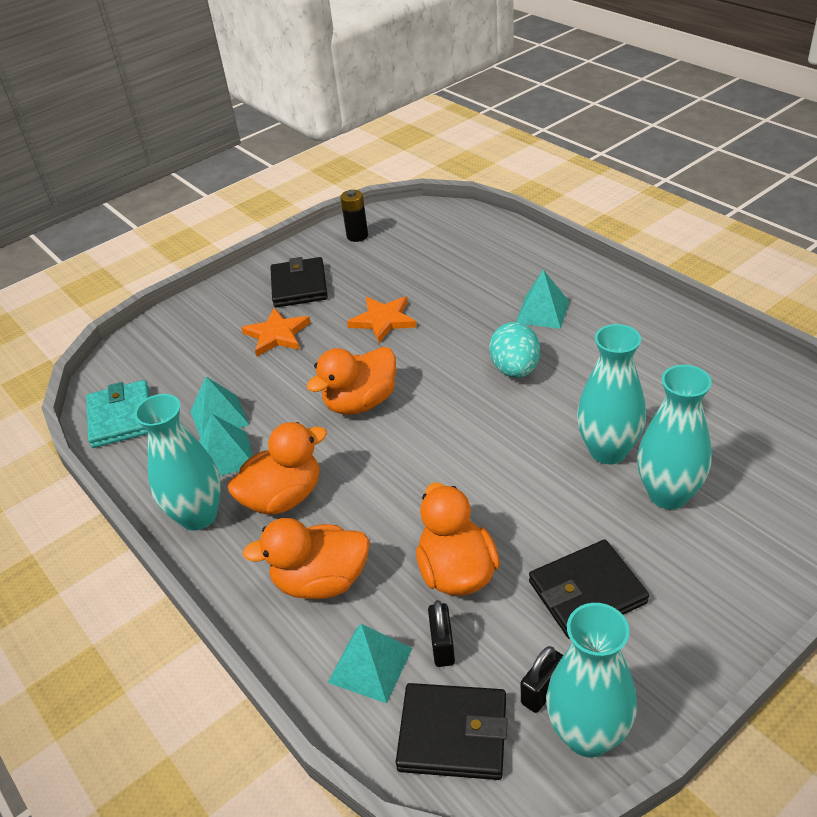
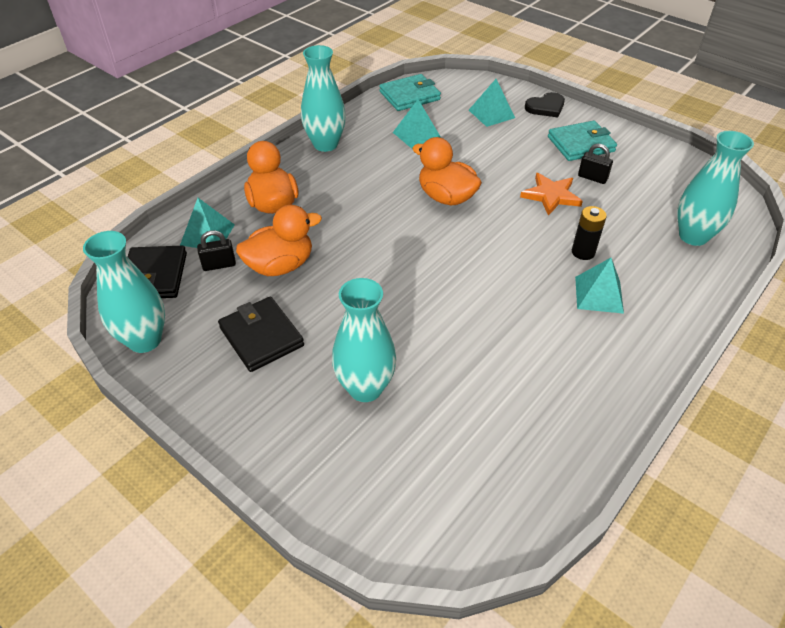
camera: 75 degrees right, 5 degrees up
turquoise pyramid [199,414,253,476] -> turquoise pyramid moved to [469,79,515,127]
orange duck [228,422,327,515] -> none
orange star [241,308,311,356] -> none
black wallet [271,257,328,308] -> turquoise wallet [548,121,617,161]
black battery [340,190,368,242] -> black battery moved to [572,206,607,260]
turquoise egg [489,322,540,378] -> none
black padlock [521,646,563,713] -> black padlock moved to [578,144,613,184]
turquoise vase [577,324,646,465] -> turquoise vase moved to [677,131,754,246]
none -> black heart [525,92,565,117]

